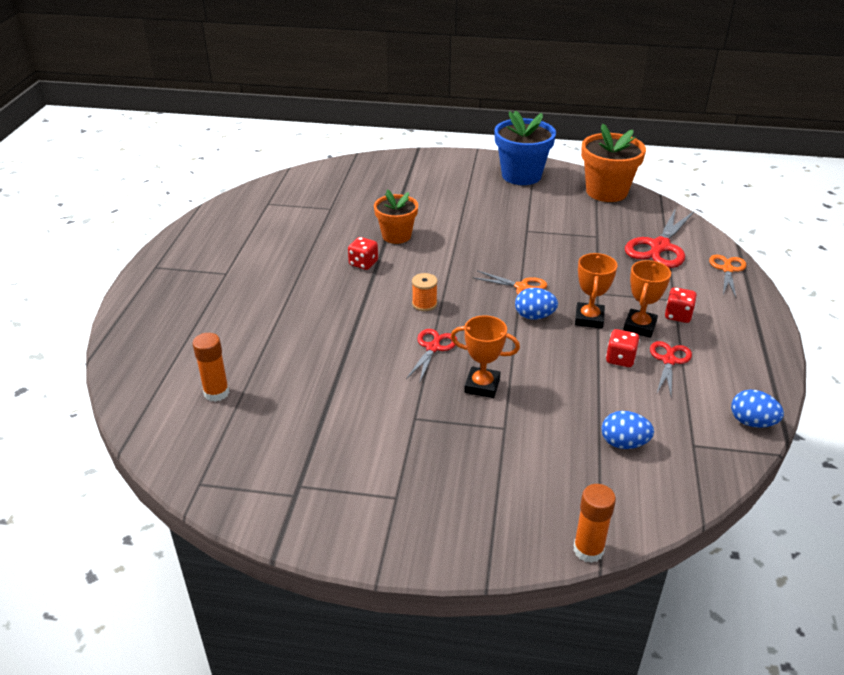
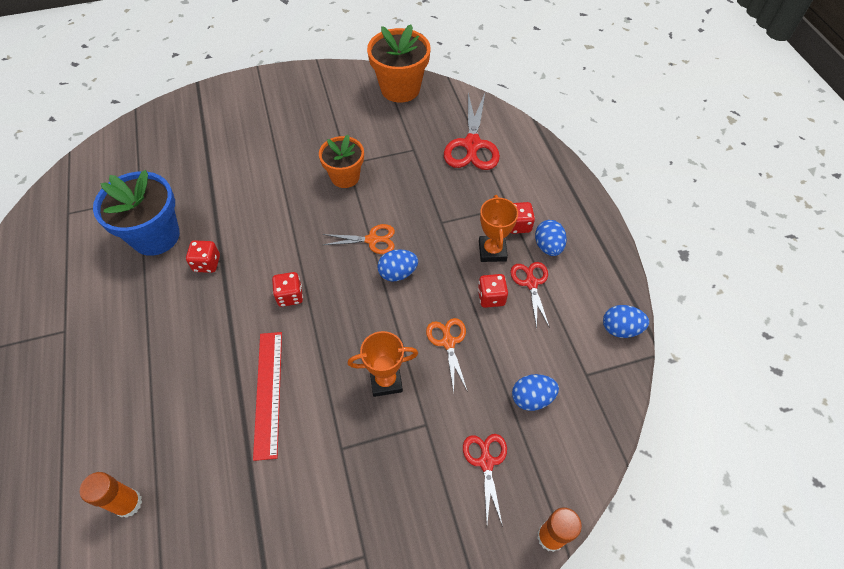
camera: 25 degrees left, 20 degrees up
orange flower pot [374,190,418,244] -> orange flower pot moved to [319,135,364,188]
red scissors [406,329,457,382] -> red scissors moved to [463,434,507,527]
orange spool [412,273,438,311] -> red dice [272,272,303,307]
blue flower pot [494,110,556,185] -> blue flower pot moved to [93,170,180,256]
orange trophy [575,253,618,329] -> none
orange scissors [709,255,747,297] -> orange scissors moved to [426,318,468,392]
none -> red ruler [253,332,282,461]
none -> blue egg [535,220,567,256]

